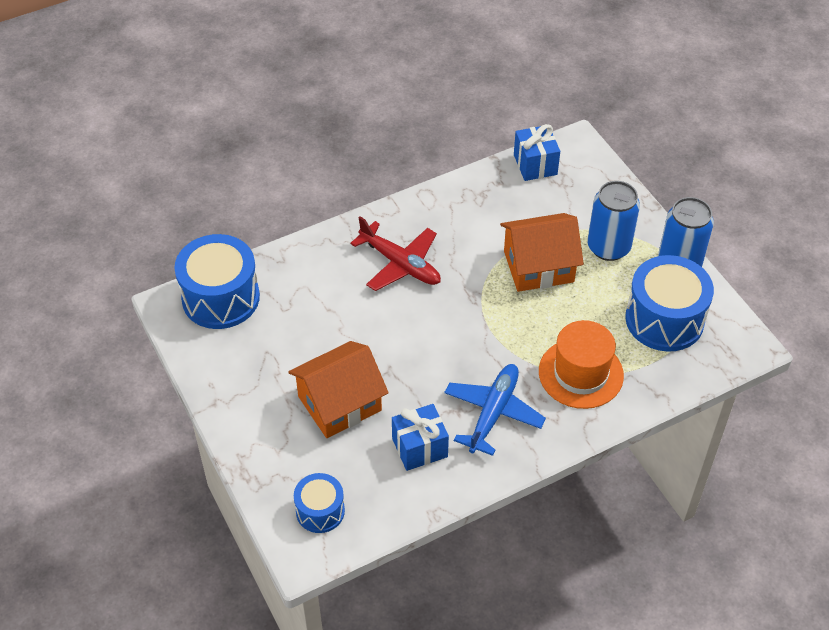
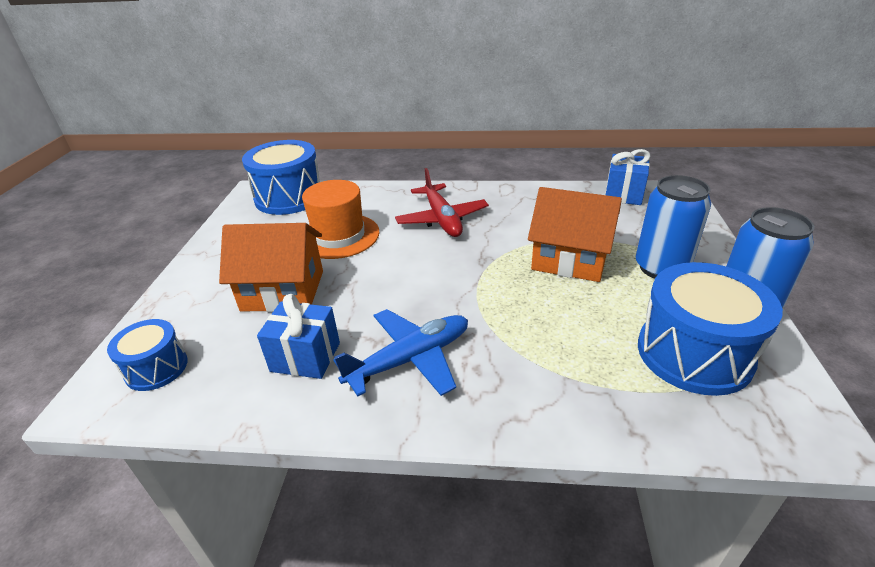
camera: 35 degrees right, 15 degrees down
orange hat [539,320,624,409] -> orange hat moved to [302,180,380,259]

